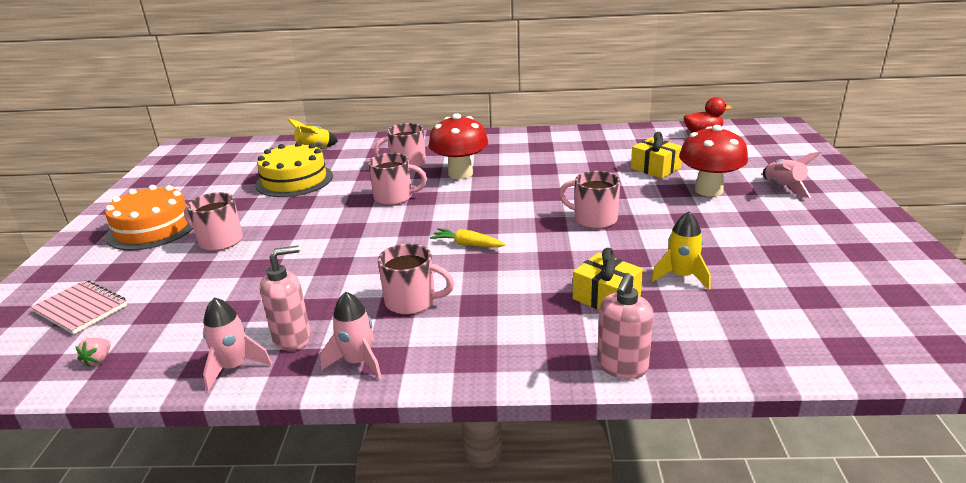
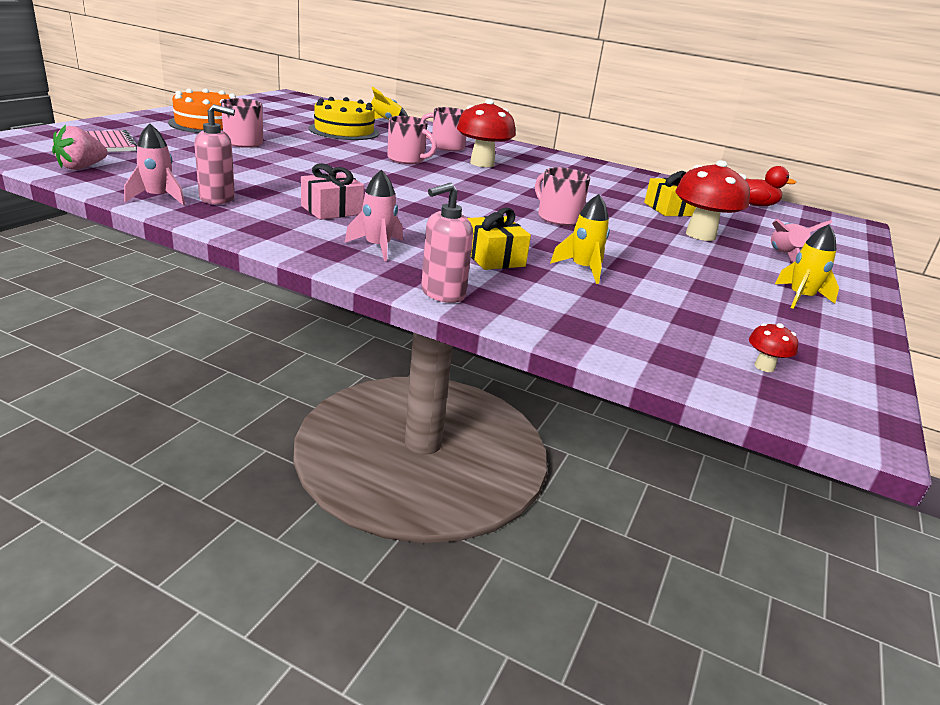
camera: 20 degrees right, 0 degrees up
pink strawberry [75,338,111,367] -> pink strawberry [52,125,108,170], size x1.80
pink rocket [320,292,382,380] -> pink rocket moved to [345,170,403,261]
pink mug [378,243,454,315] -> pink gift [301,163,364,220]
yellow carrot [430,228,506,247] -> none
none -> red mushroom [749,323,798,372]
none -> yellow rocket [775,224,839,309]

